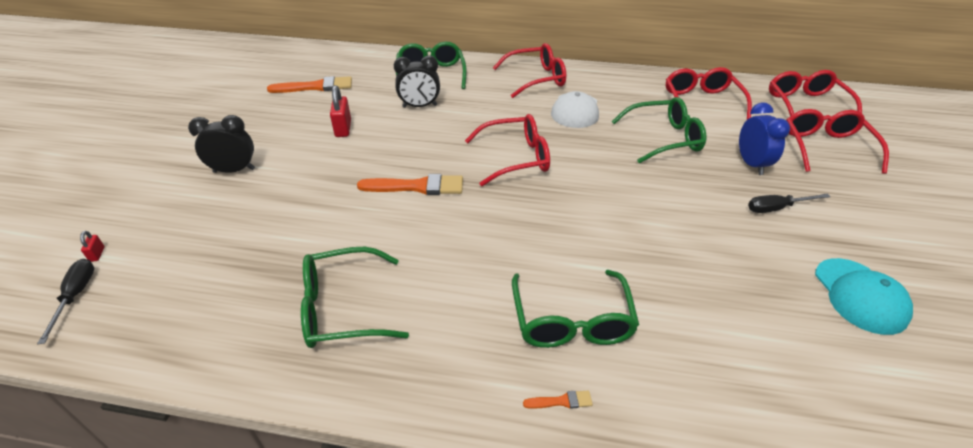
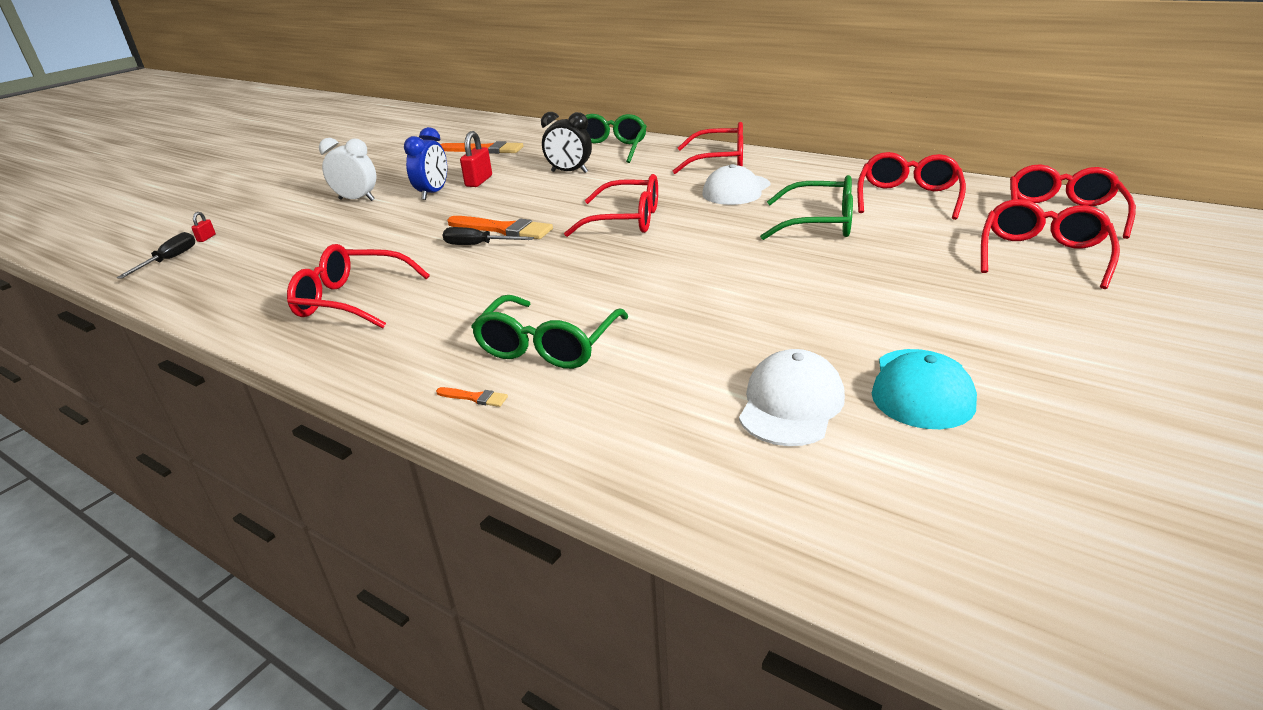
camera: 25 degrees right, 10 degrees down
black clock [188,115,255,173] -> white clock [319,138,376,201]
green glasses [301,247,409,348] -> red glasses [287,244,430,328]
blue clock [739,102,790,175] -> blue clock moved to [404,127,447,200]
black screwdriver [748,194,831,213] -> black screwdriver moved to [443,227,534,245]
none -> white cap [739,349,845,446]

